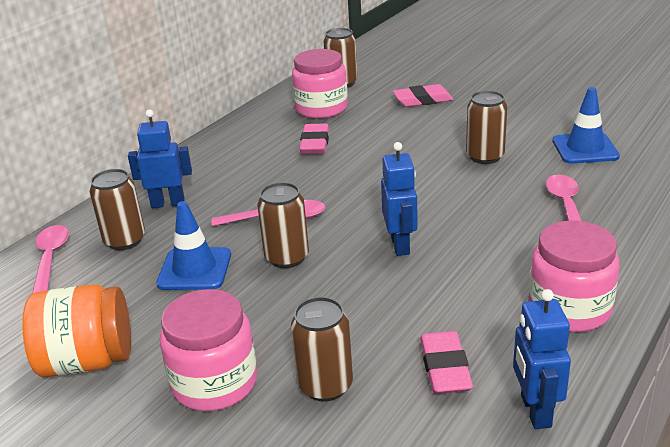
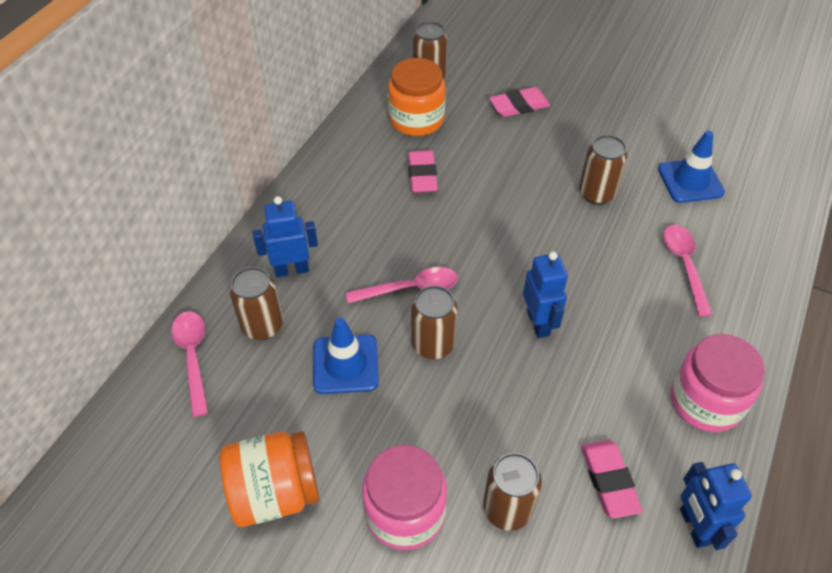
camera: 10 degrees left, 20 degrees up
pink jar [292,49,348,119] -> orange jar [388,58,446,136]

